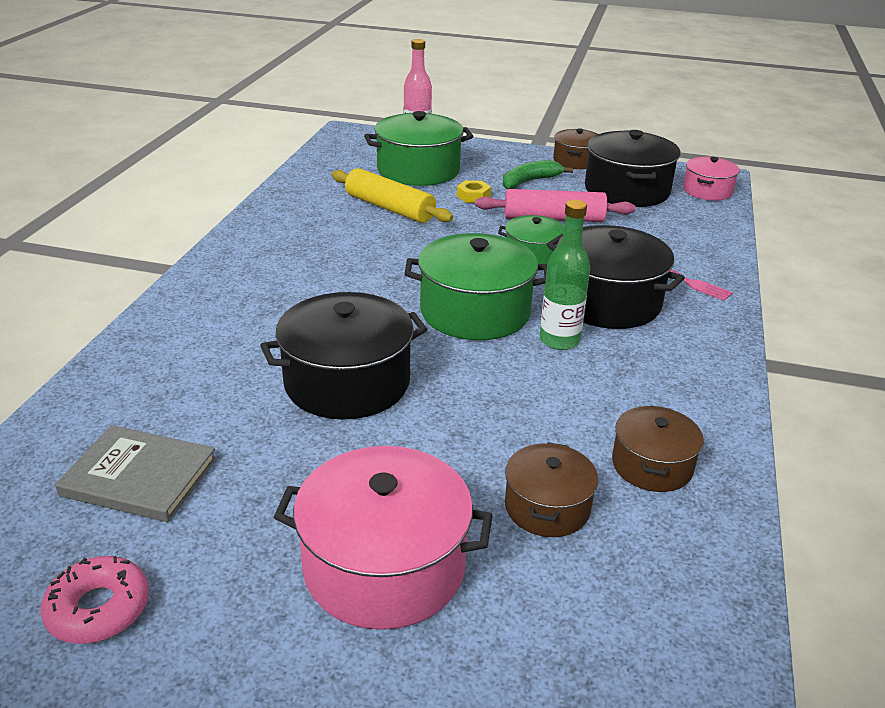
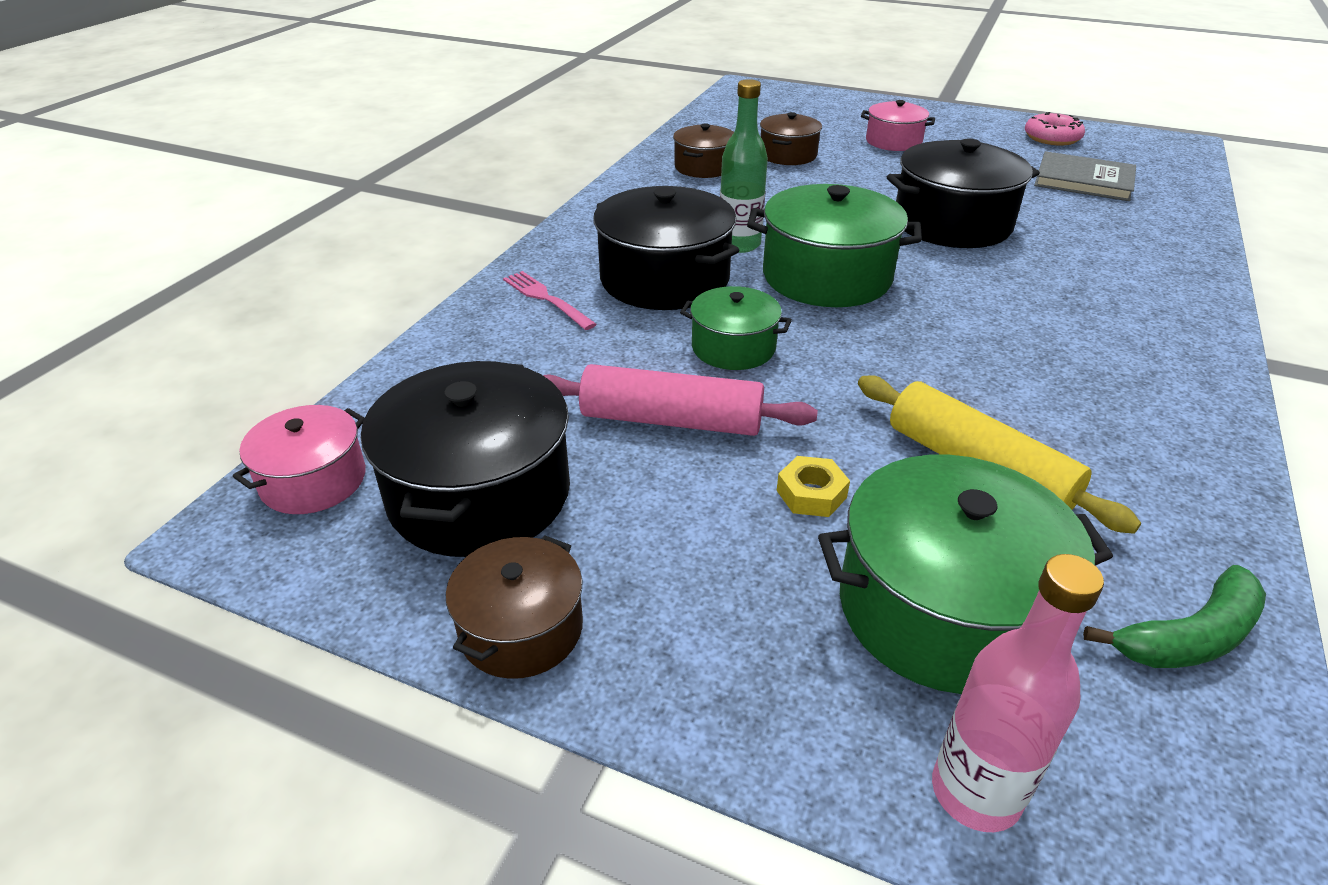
camera: 170 degrees left, 5 degrees up
pink pot [274,446,493,630] -> pink pot [861,100,935,151], size x0.58
green banana [503,160,573,189] -> green banana moved to [1083,565,1266,668]

